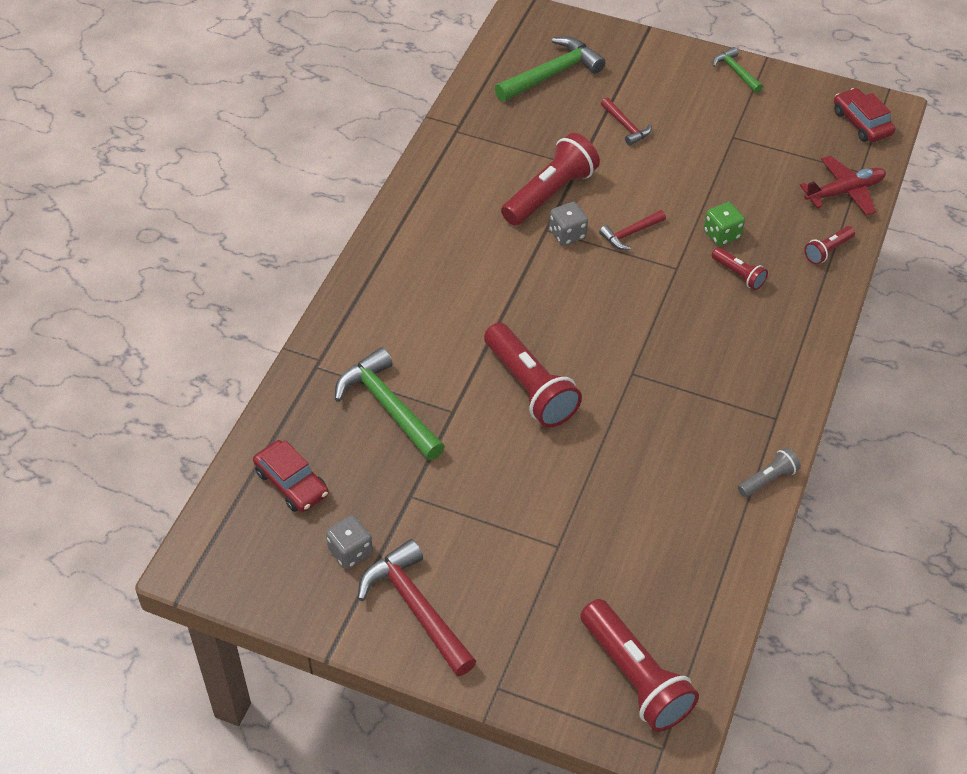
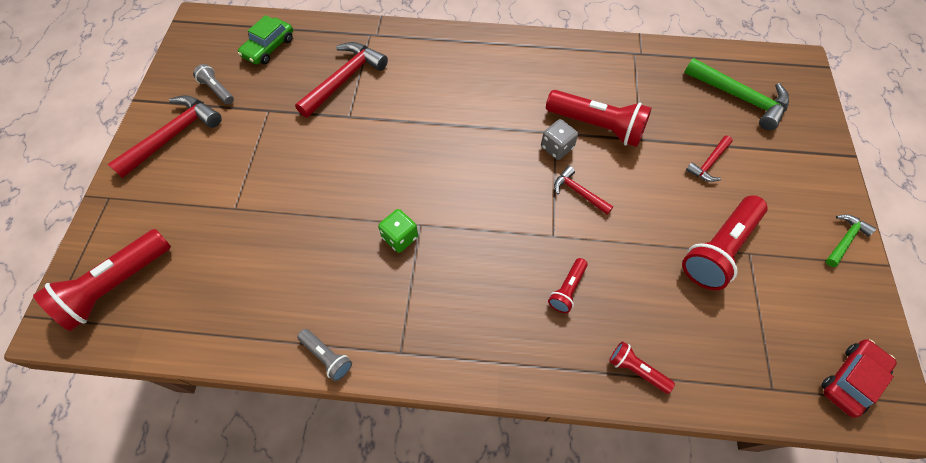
camera: 75 degrees right, 10 degrees up
red car [253,440,329,512] -> green car [238,15,293,64]
grey dice [326,515,373,569] -> grey flashlight [193,64,234,104]
green hammer [335,347,445,461] -> red hammer [295,42,388,118]
red flashlight [484,323,582,427] -> red flashlight moved to [682,195,768,290]
green dice [704,202,745,246] -> green dice moved to [378,209,418,253]
red plane [800,156,886,216] -> none

